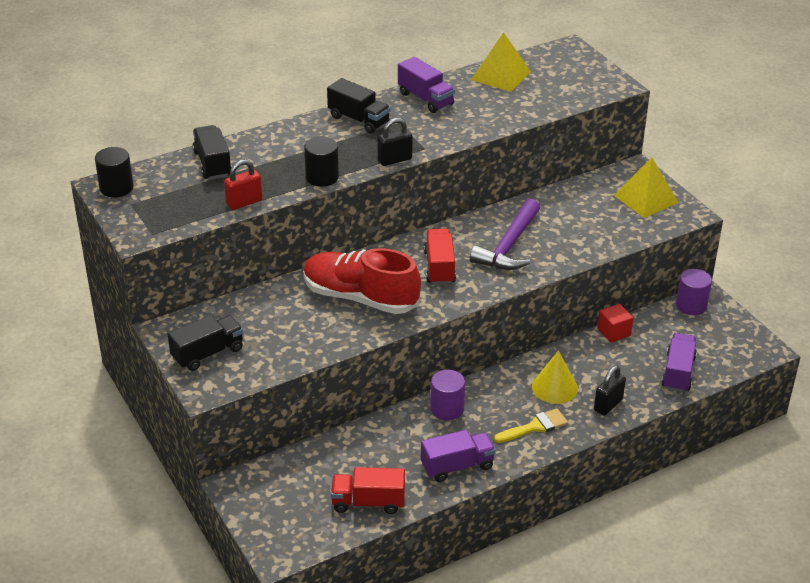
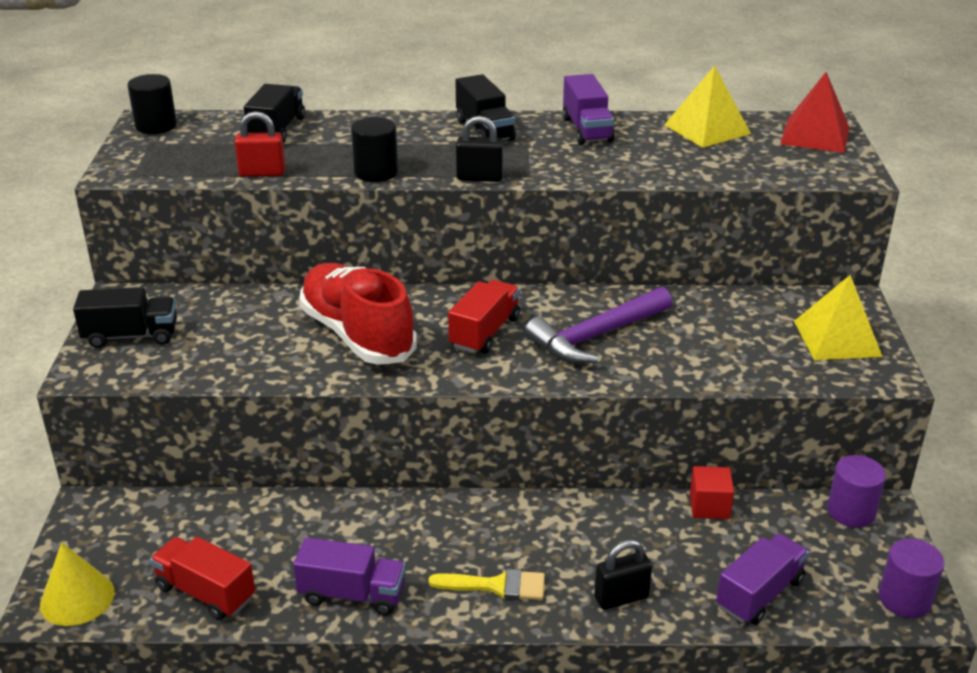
camera: 30 degrees right, 5 degrees down
purple cylinder [430,370,465,420] -> purple cylinder moved to [879,539,945,618]
yellow cone [532,351,578,404] -> yellow cone moved to [40,542,114,626]
none -> red pyramid [780,72,849,153]

